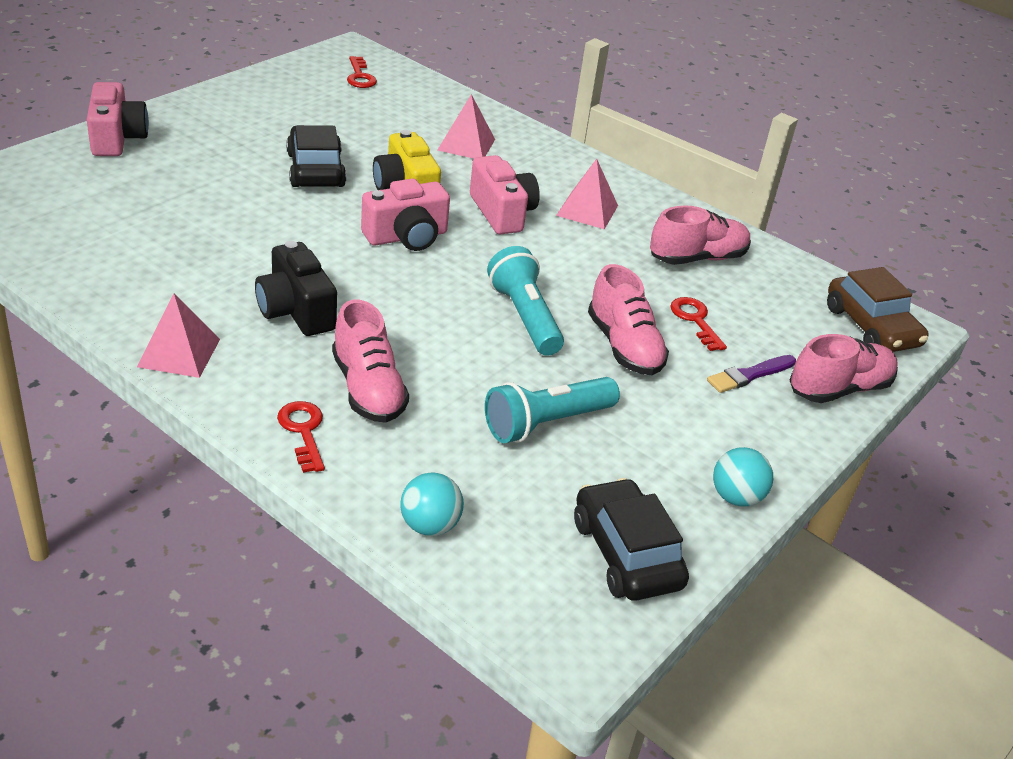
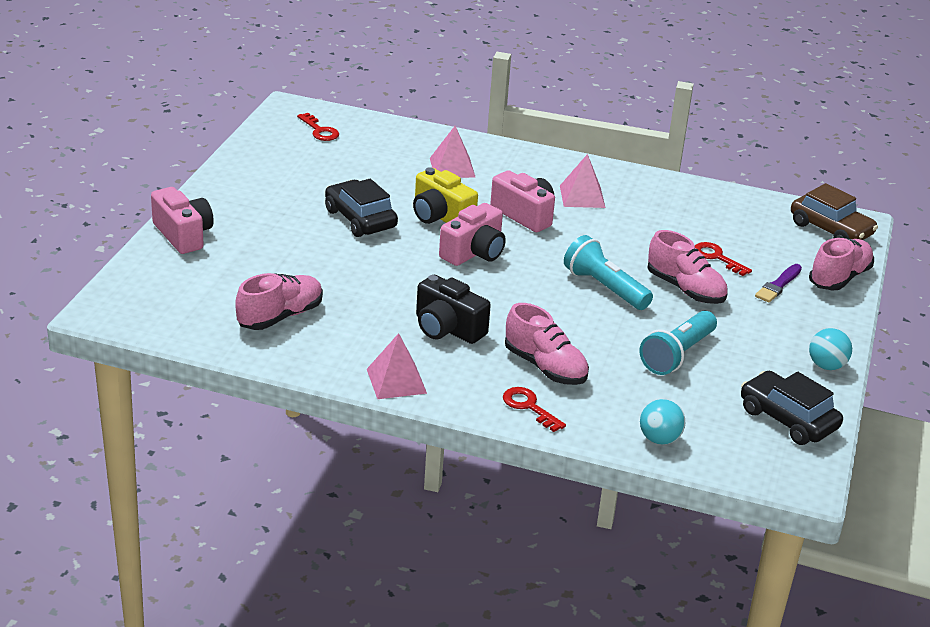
camera: 20 degrees left, 5 degrees down
pink shoe [650,205,751,265] -> pink shoe moved to [236,273,323,330]

